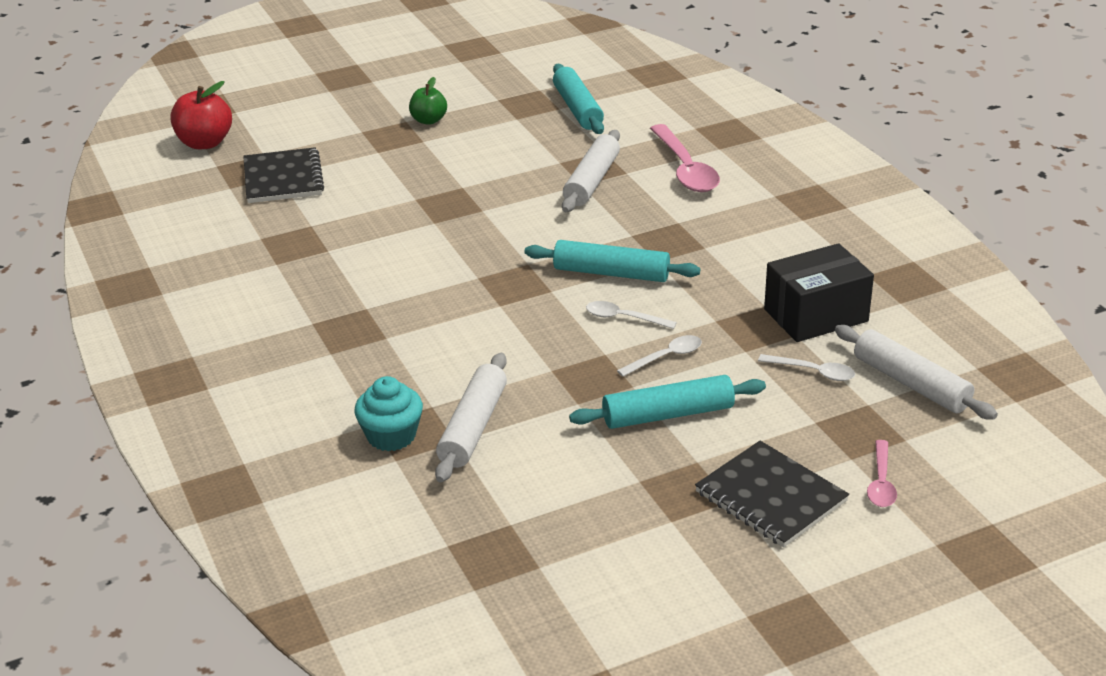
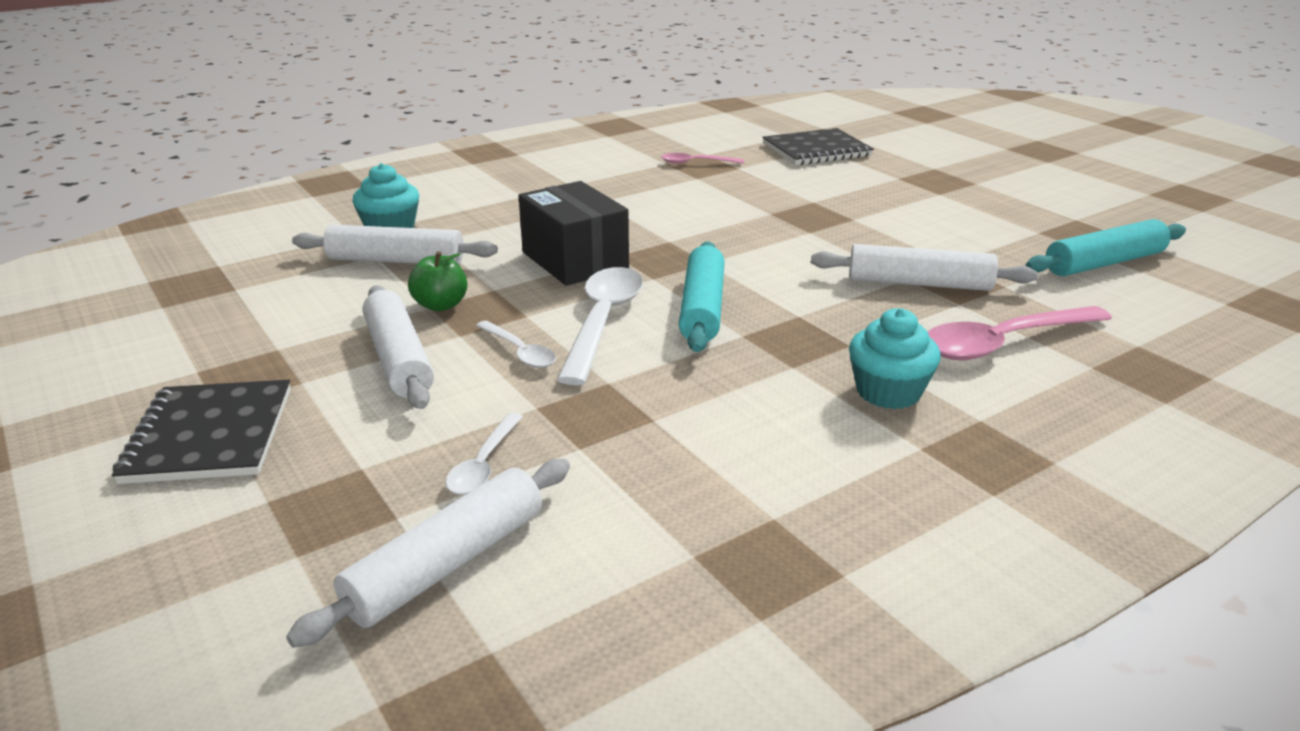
camera: 80 degrees right, 5 degrees down
red apple [170,81,232,149] -> none
green apple [409,77,447,125] -> green apple moved to [408,251,467,311]
turquoise rolling pin [569,375,766,429] -> white rolling pin [363,285,434,409]
white spoon [586,301,677,329] -> white spoon [557,267,643,385], size x1.85
black notebook [695,441,849,547] -> black notebook turned 45 degrees counterclockwise [112,380,291,484]
black box [764,243,874,342] -> black box moved to [518,181,629,286]
pink spoon [867,440,897,507] -> pink spoon moved to [661,153,744,164]
none -> turquoise cupcake [849,308,941,409]

